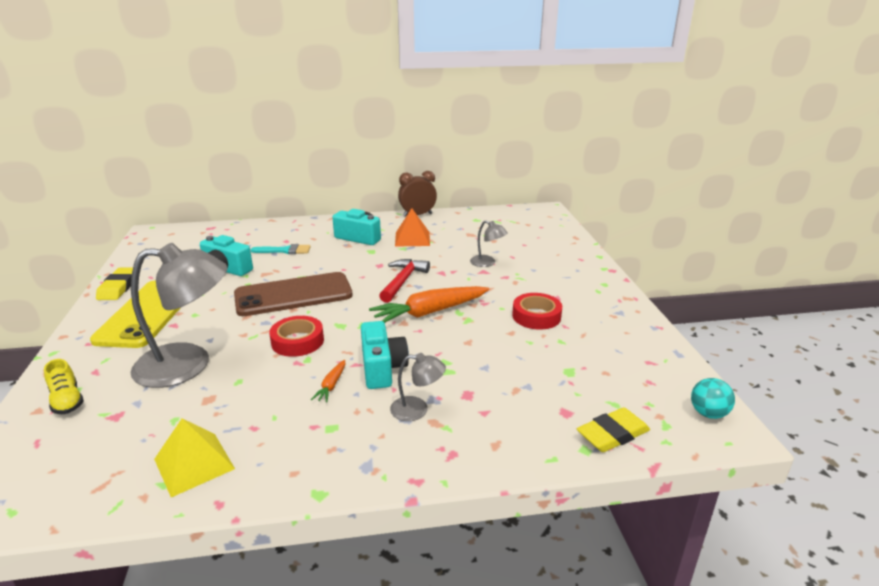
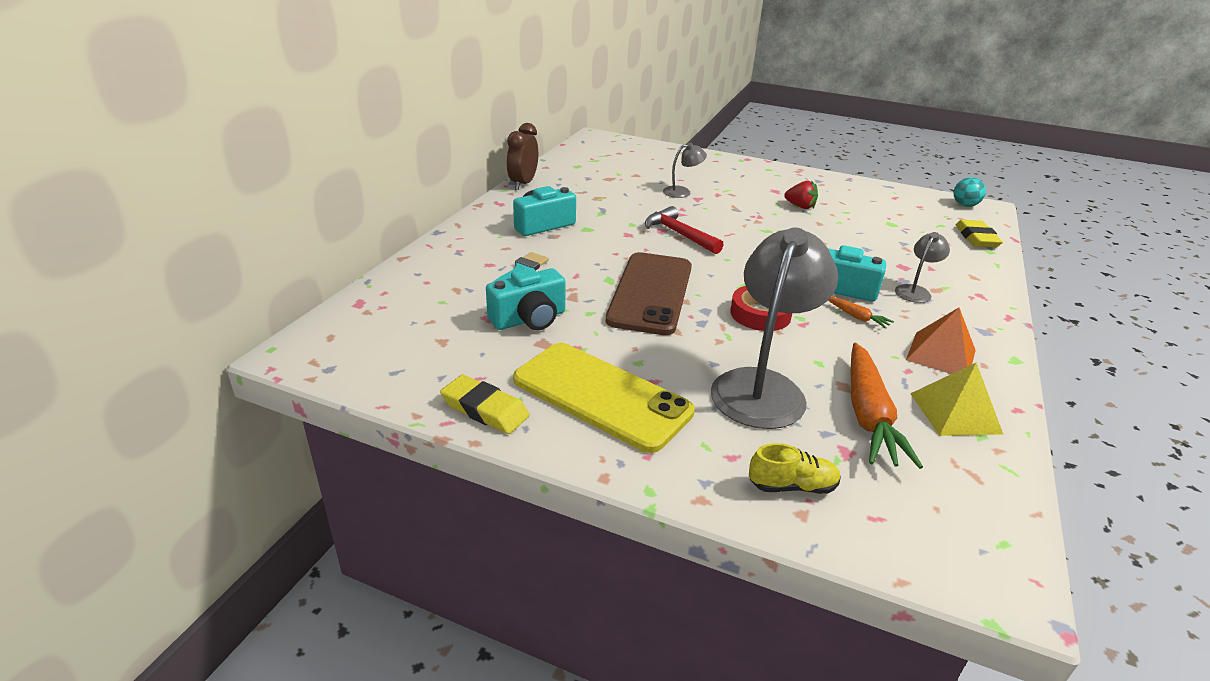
camera: 60 degrees left, 5 degrees up
orange carrot [369,286,489,323] -> orange carrot moved to [851,343,923,469]
orange pyramid [395,208,430,247] -> orange pyramid moved to [906,308,976,374]
red tape [512,293,562,330] -> red strawberry [784,180,818,209]

